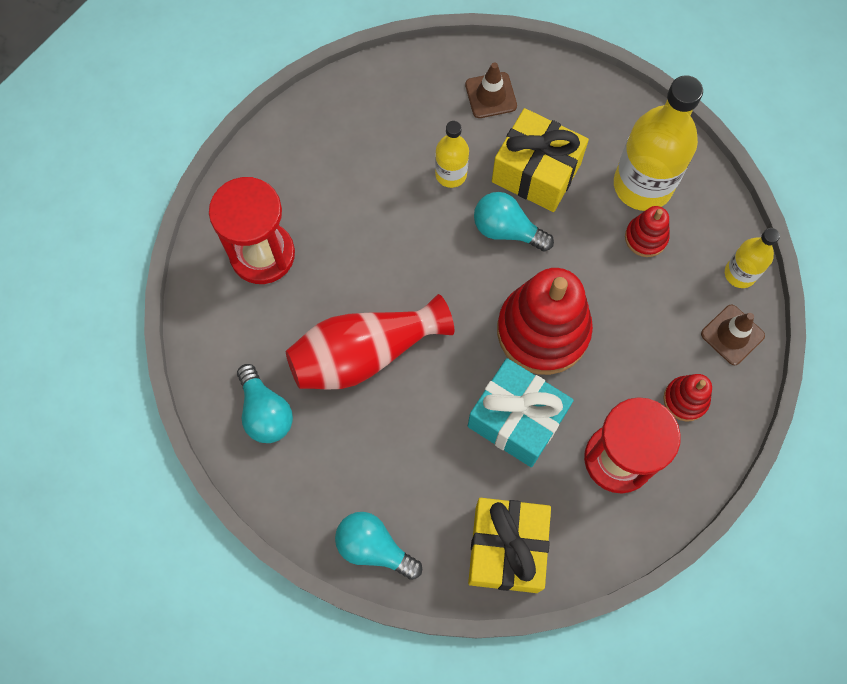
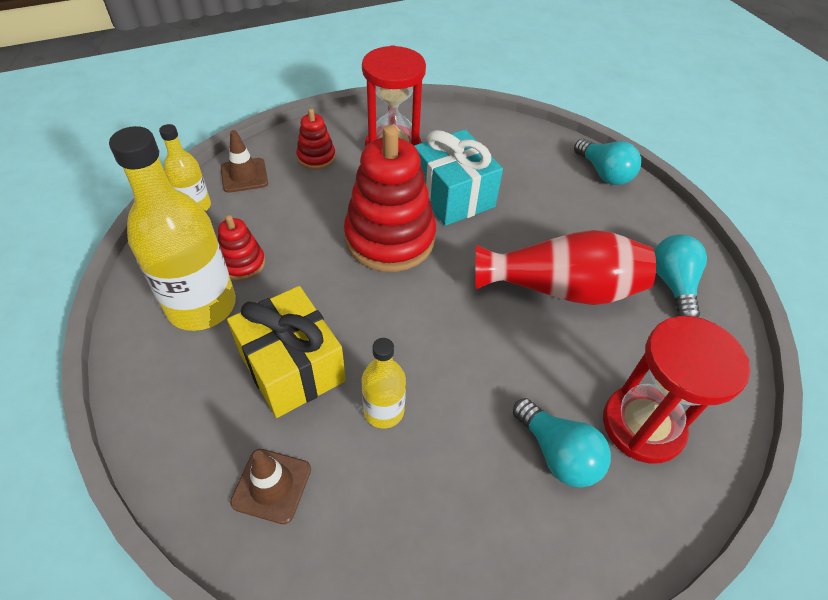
camera: 155 degrees left, 20 degrees down
yellow gift [468,498,551,593] -> none
turquoise light bulb [474,192,554,252] -> turquoise light bulb moved to [513,398,611,488]

